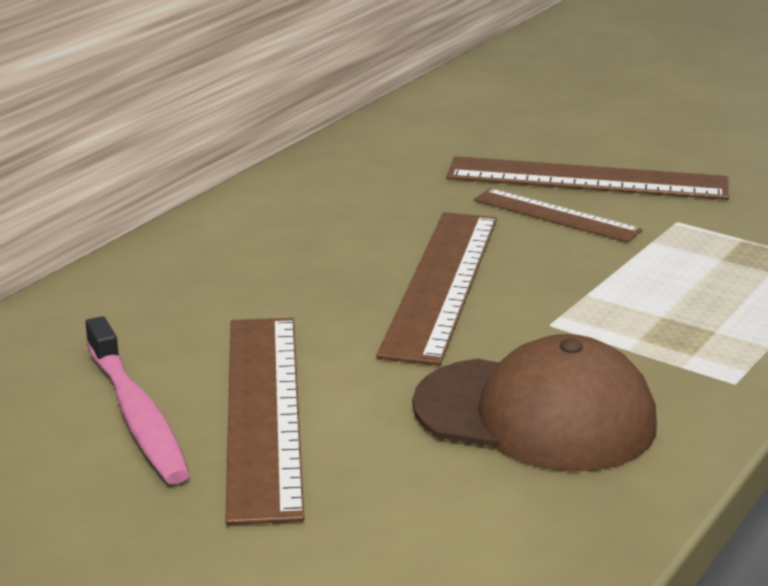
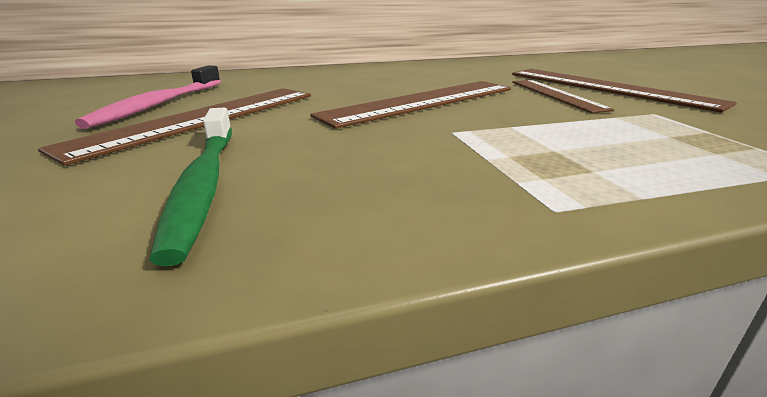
camera: 40 degrees right, 0 degrees up
brown cap [412,334,657,472] -> none
none -> green toothbrush [149,108,232,266]

